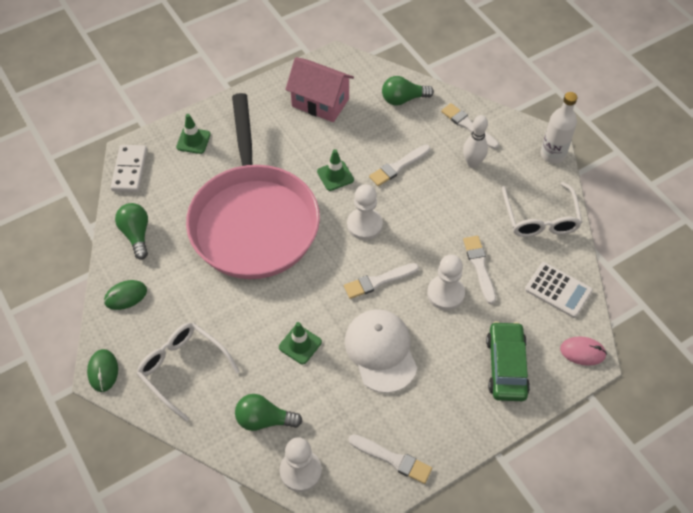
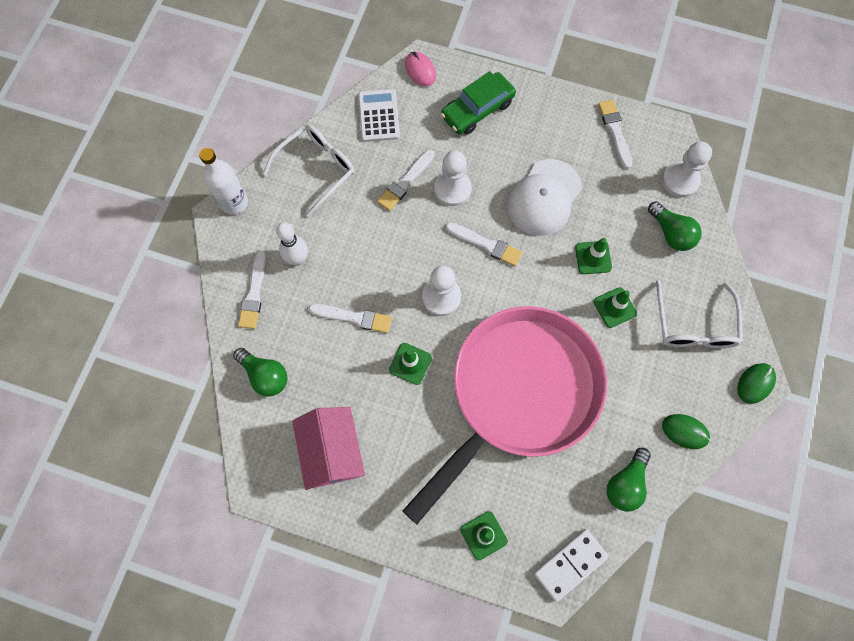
camera: 130 degrees left, 15 degrees up
none -> green traffic cone [594,287,637,328]

